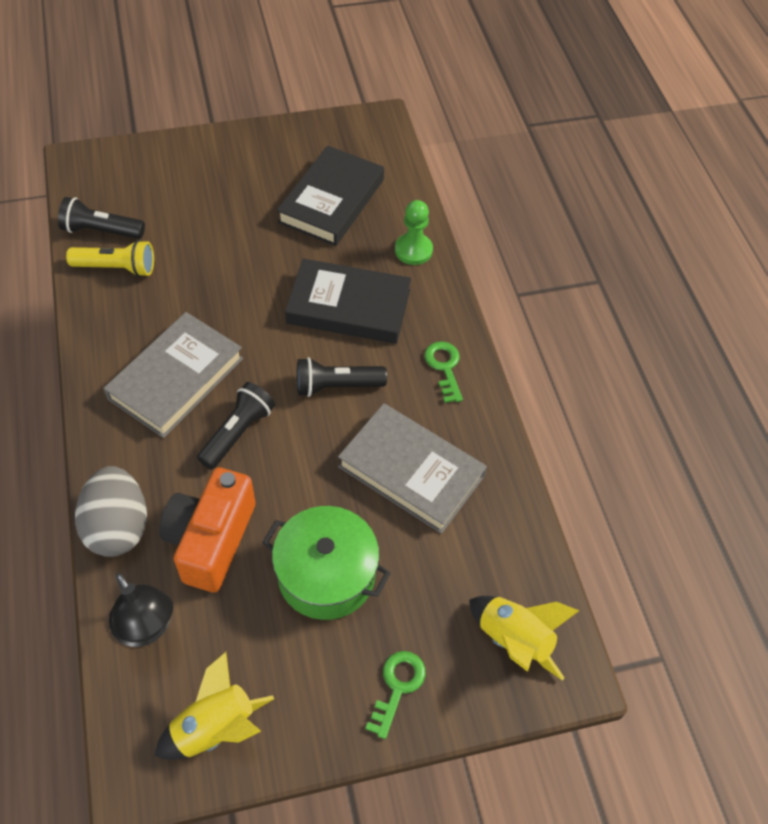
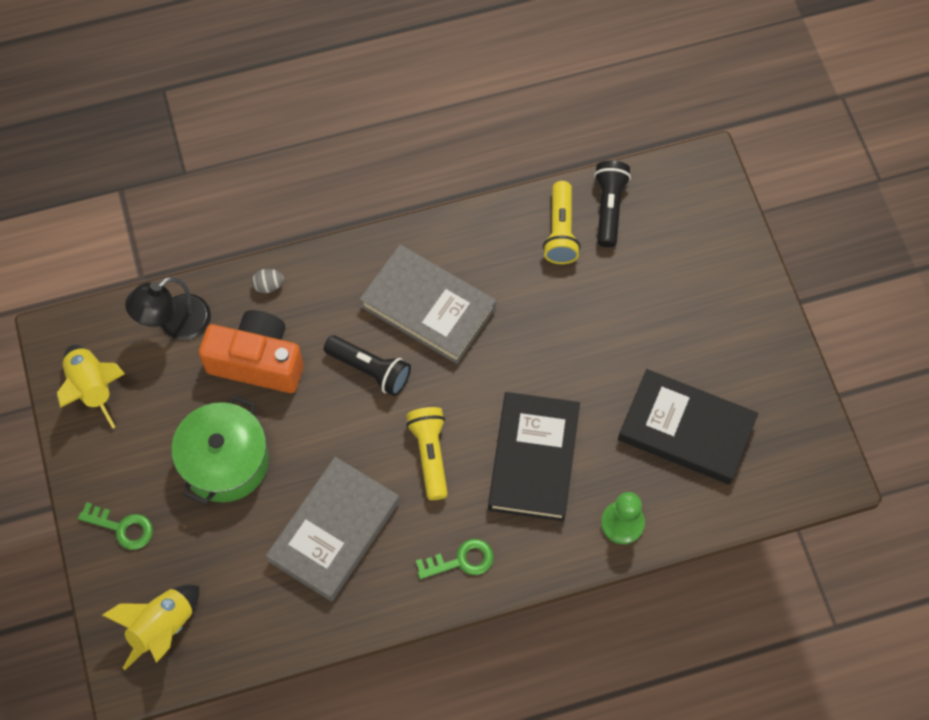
camera: 90 degrees right, 10 degrees up
grey egg [75,466,147,557] -> grey egg [252,269,284,293], size x0.41
black flashlight [297,357,387,397] -> yellow flashlight [406,407,448,500]

